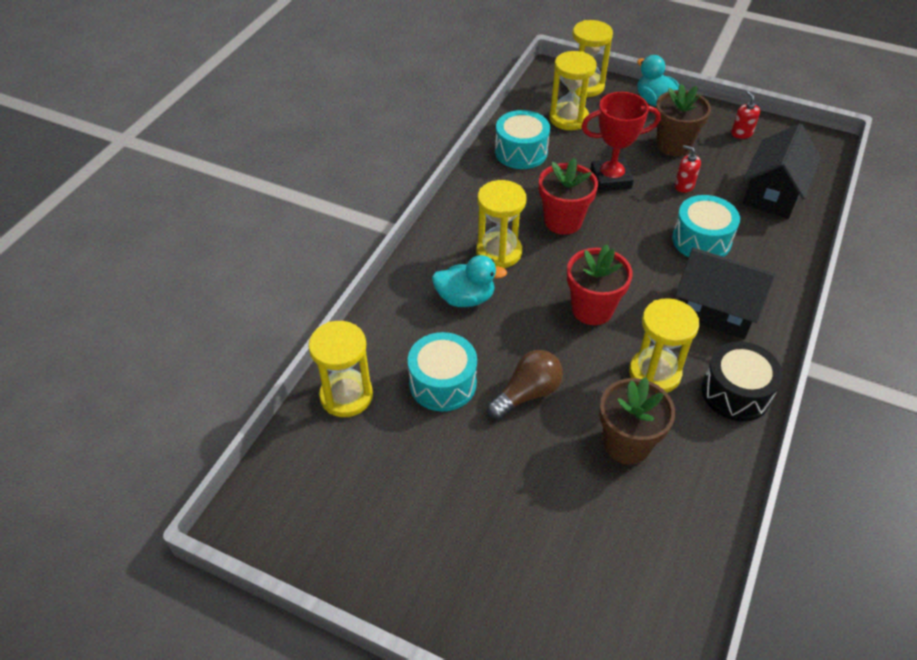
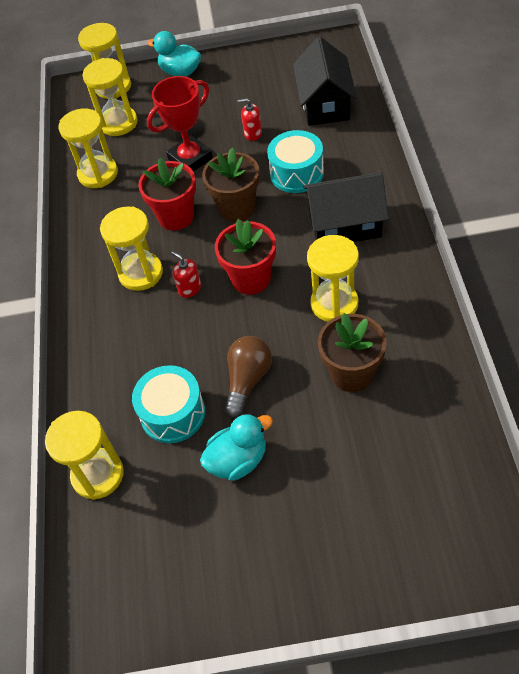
camera: 25 degrees left, 5 degrees up
turquoise duck [432,255,507,307] -> turquoise duck moved to [200,413,273,481]
turquoise drum [495,110,550,169] -> yellow hourglass [59,108,118,188]
brown flower pot [656,84,711,156] -> brown flower pot moved to [202,147,260,222]
black drum [702,341,783,421] -> none
red soap dispenser [731,91,760,139] -> red soap dispenser moved to [171,251,201,298]

